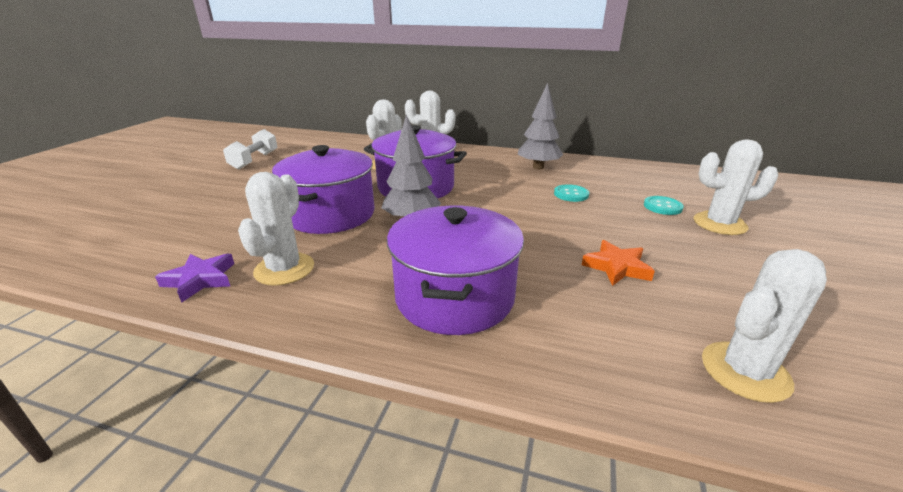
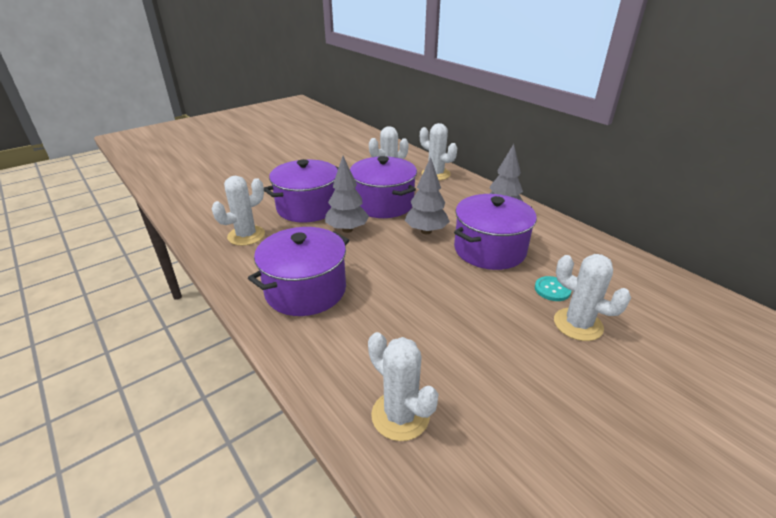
camera: 35 degrees right, 5 degrees up
purple star [155,253,234,303] -> none
white dumbbell [223,129,278,170] -> none
turquoise button [554,184,589,202] -> purple pot [454,194,537,270]
orange star [582,240,655,286] -> none
white cactus [702,249,827,403] -> white cactus turned 45 degrees clockwise [368,332,438,441]
none -> grey tree [405,157,450,234]

